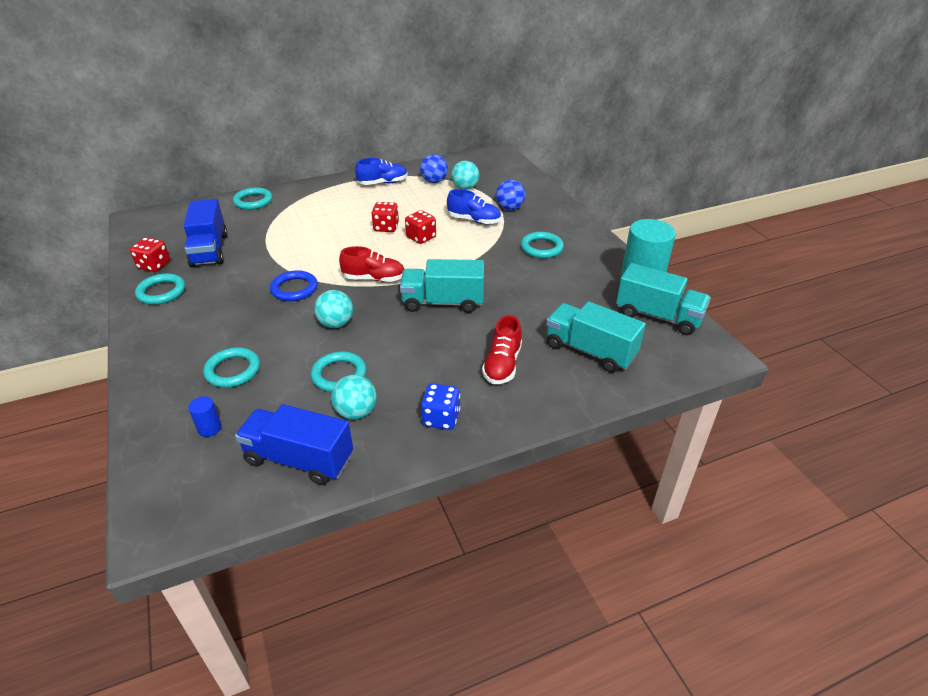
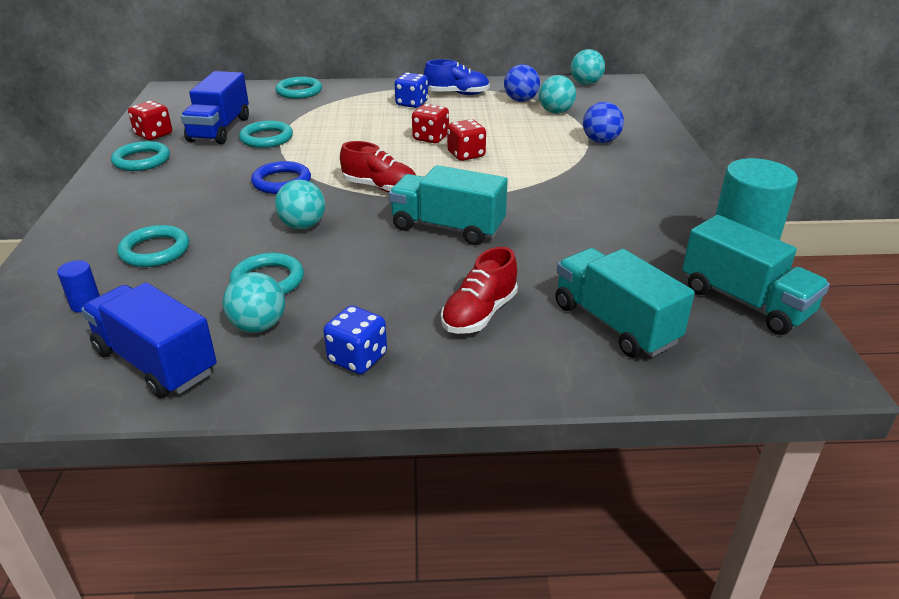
camera: 20 degrees right, 5 degrees down
blue shoe [447,189,501,225] -> none
turquoise ring [521,232,564,258] -> turquoise ring moved to [239,121,293,148]
none -> blue dice [395,73,428,108]
none -> turquoise ball [571,49,605,85]

